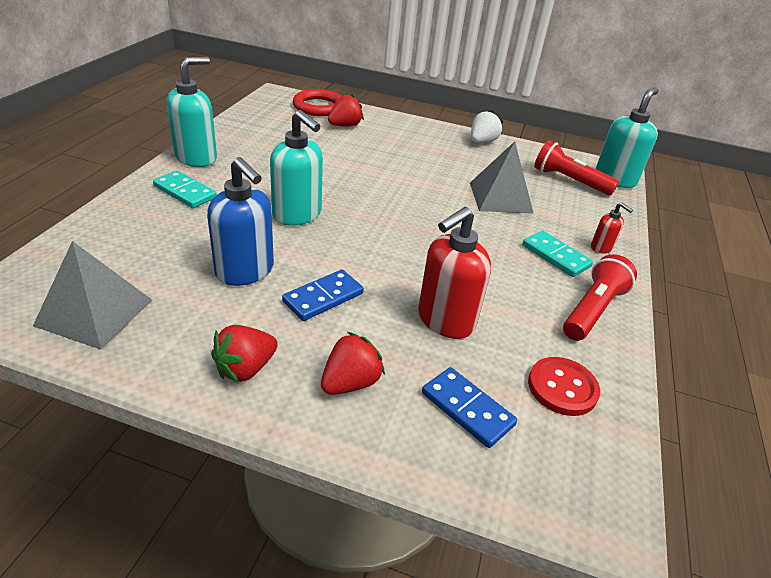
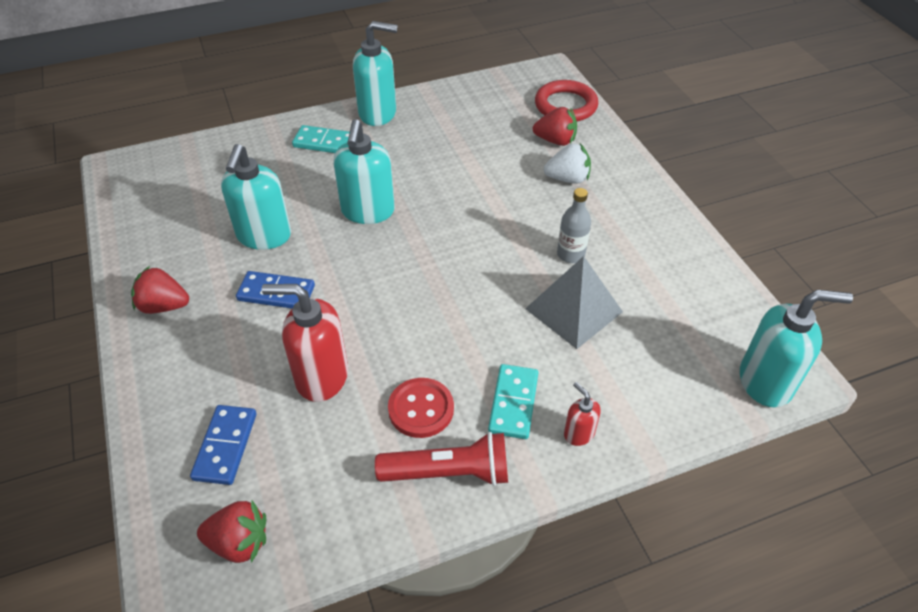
camera: 55 degrees right, 10 degrees up
grey pyramid [33,241,152,350] -> none
turquoise domino [153,170,217,208] -> turquoise domino turned 75 degrees counterclockwise [292,125,350,153]
blue soap dispenser [207,157,274,286] -> turquoise soap dispenser [221,144,291,250]
red strawberry [321,332,385,395] -> red strawberry moved to [197,501,266,563]
white strawberry [471,110,503,143] -> white strawberry moved to [544,143,591,184]
red button [528,357,600,416] -> red button moved to [388,378,454,438]
red flashlight [534,140,619,196] -> none
red soap dispenser [591,202,633,254] -> red soap dispenser turned 135 degrees clockwise [564,382,601,446]
none -> grey bottle [557,188,591,263]

